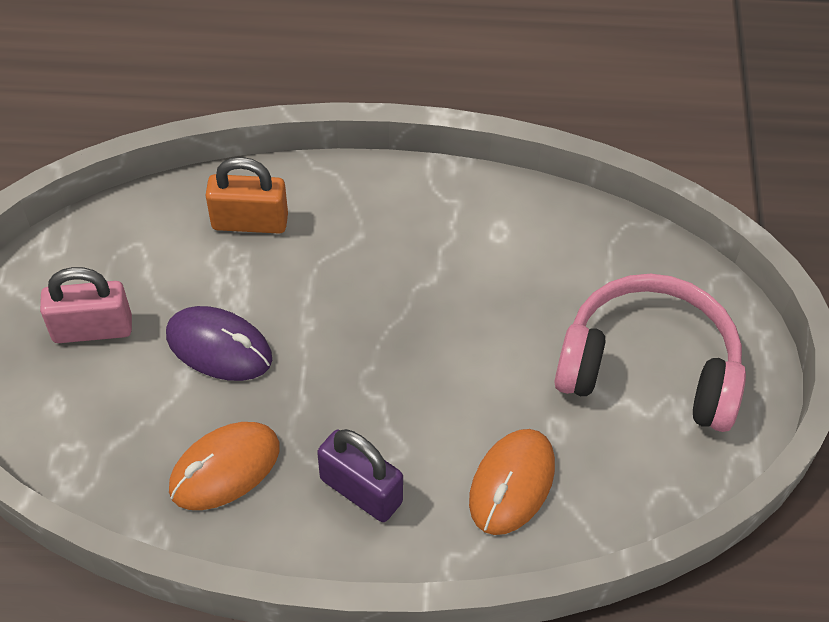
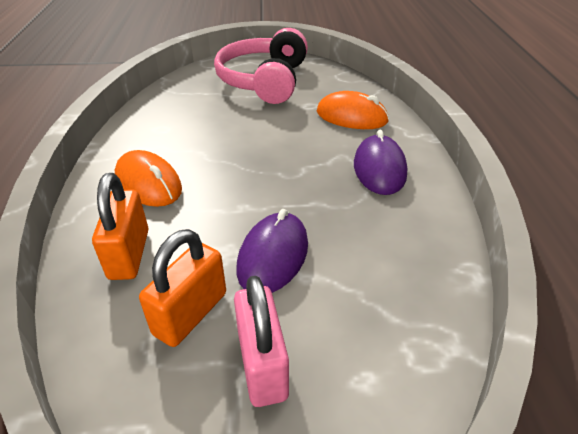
camera: 95 degrees left, 15 degrees down
orange mouse [169,422,280,510] -> orange mouse moved to [115,150,182,207]
purple padlock [317,429,403,522] -> purple mouse [354,130,407,195]
none -> orange padlock [139,229,226,347]

